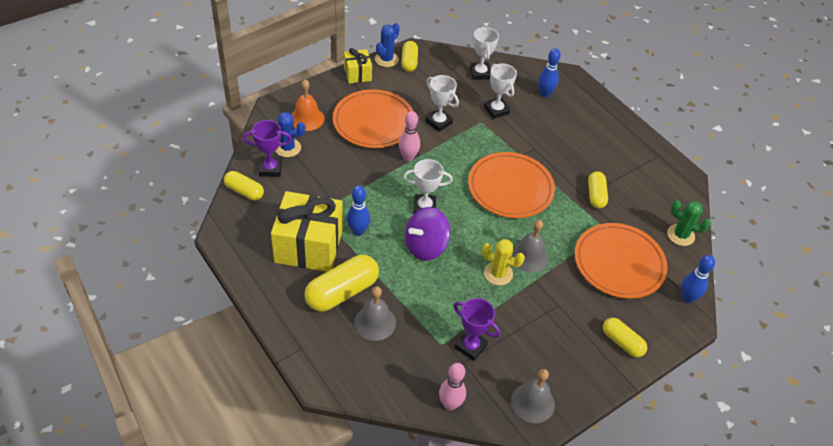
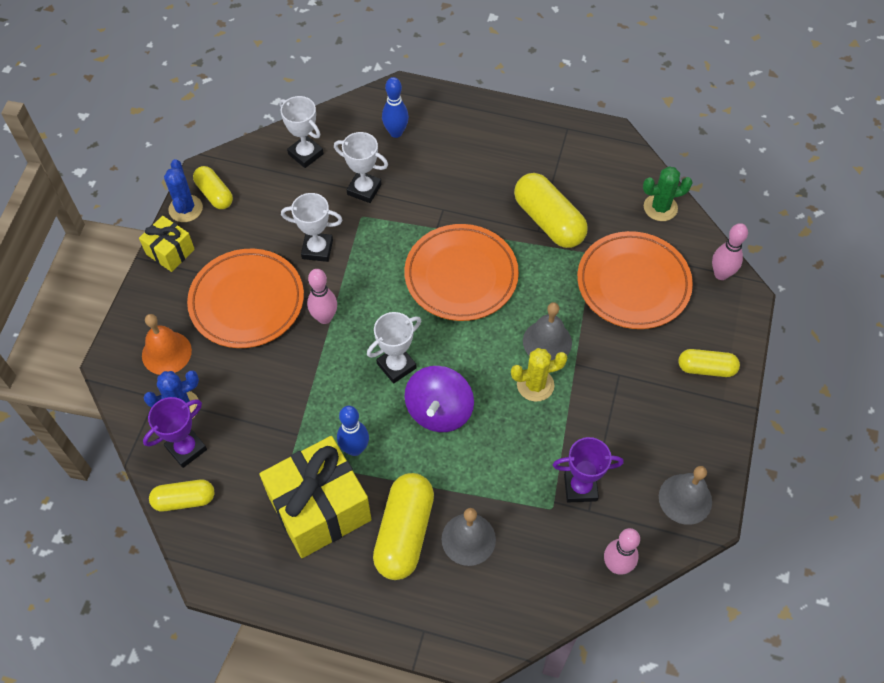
camera: 35 degrees left, 10 degrees up
yellow capsule [588,171,608,209] -> yellow capsule [514,173,588,248], size x1.67
blue bowling pin [681,255,715,303] -> pink bowling pin [712,223,748,280]

